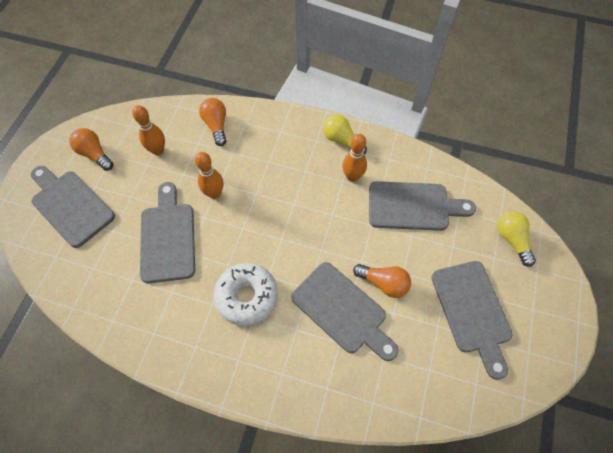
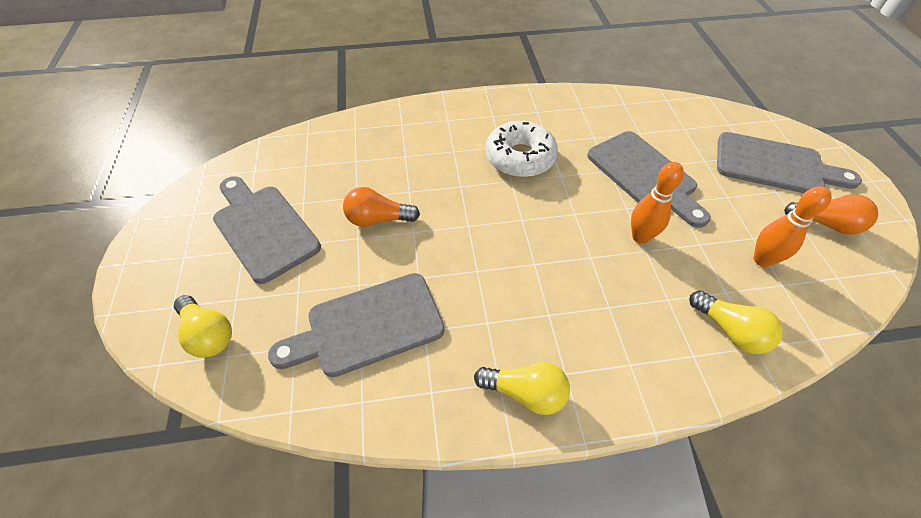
camera: 155 degrees right, 10 degrees down
orange light bulb [199,98,226,146] -> yellow light bulb [689,290,783,354]
grey cutting board [291,262,399,361] -> none
orange bowling pin [342,134,367,182] -> none

